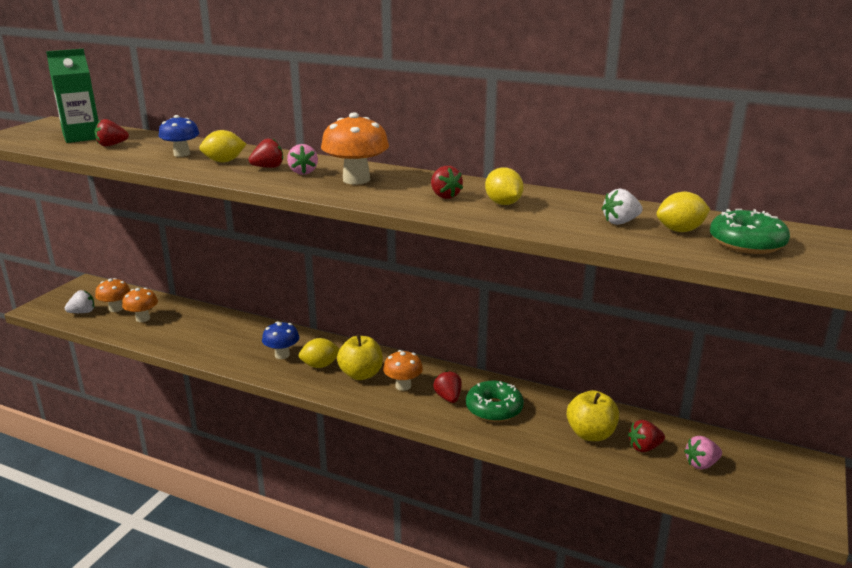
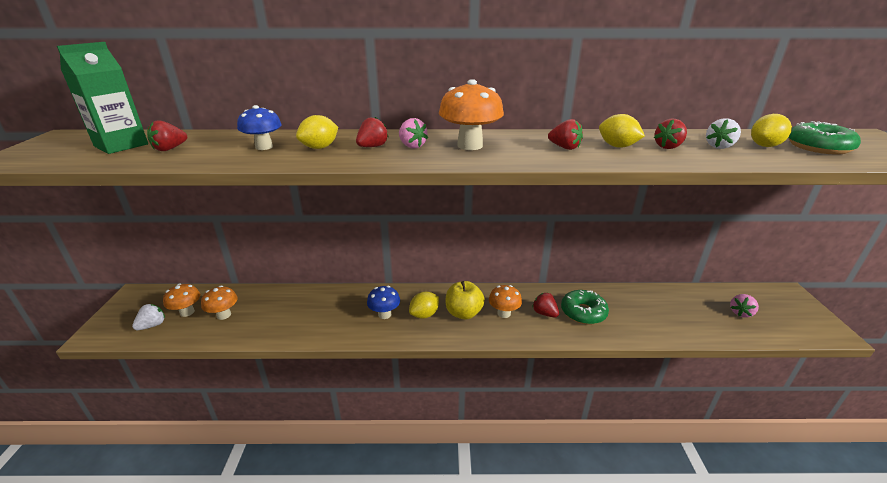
camera: 25 degrees left, 5 degrees up
yellow apple [567,390,619,441] -> none
red strawberry [628,420,665,452] -> red strawberry moved to [654,119,687,149]

